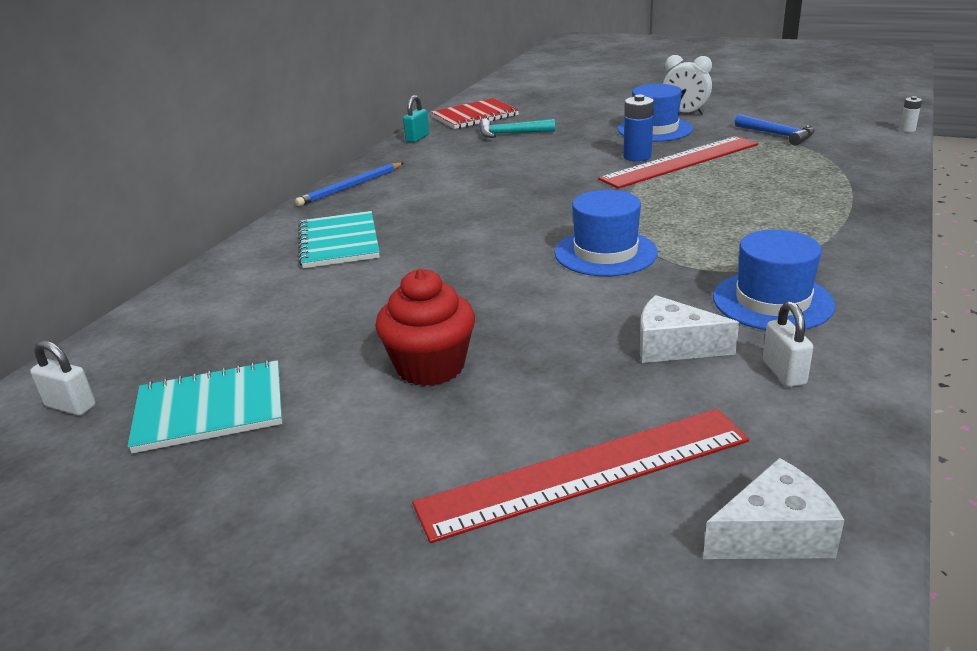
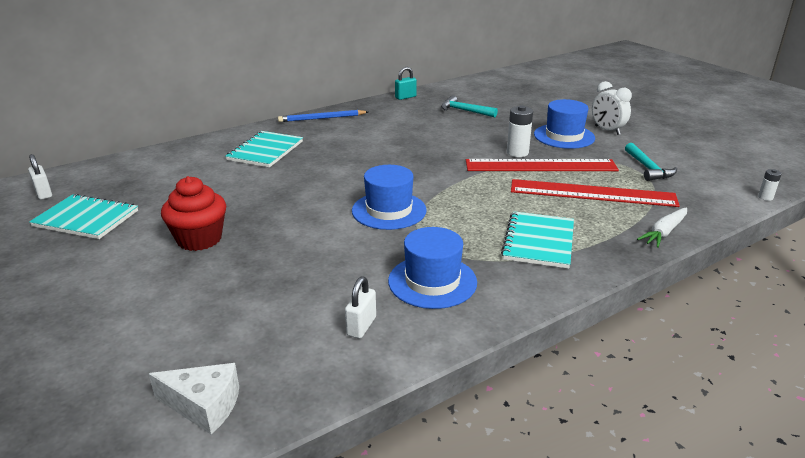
camera: 30 degrees right, 0 degrees up
red ruler [412,409,749,543] -> red ruler moved to [511,179,680,207]
red notebook [431,98,519,129] -> none
blue battery [623,95,654,162] -> white battery [507,105,533,157]
white cheese [640,295,739,363] -> none
blue hammer [735,114,815,145] -> turquoise hammer [625,143,677,181]
none -> turquoise notebook [501,211,574,269]
none -> white carrot [637,207,687,248]

